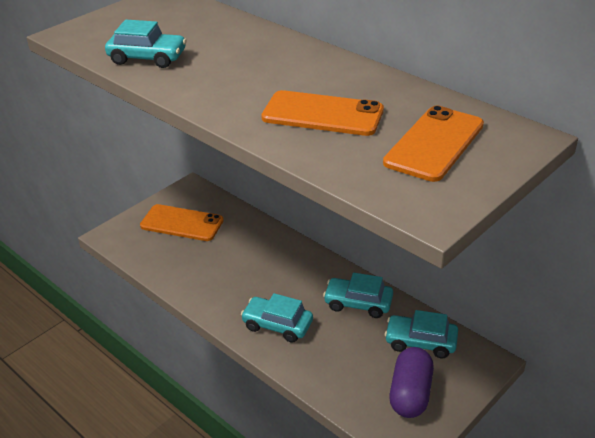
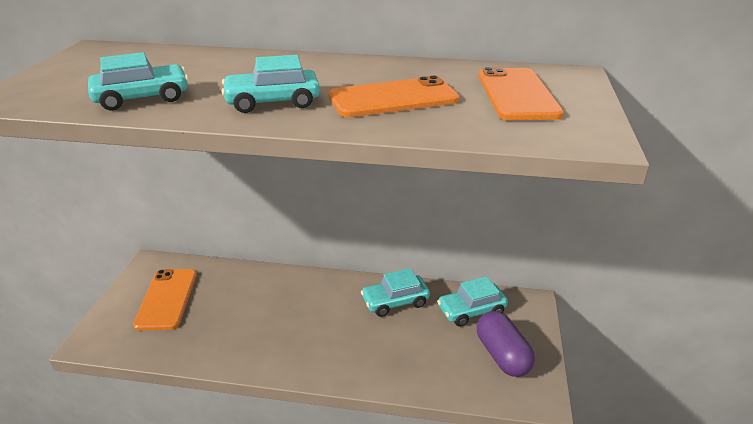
camera: 35 degrees left, 5 degrees down
orange phone [140,204,224,241] -> orange phone turned 75 degrees counterclockwise [133,269,197,331]
turquoise car [241,293,313,343] -> turquoise car moved to [221,55,320,113]

